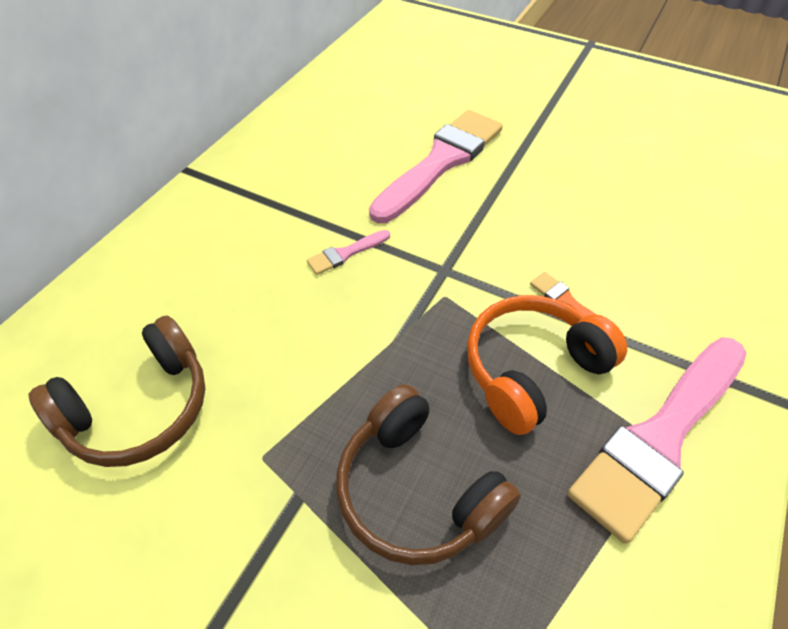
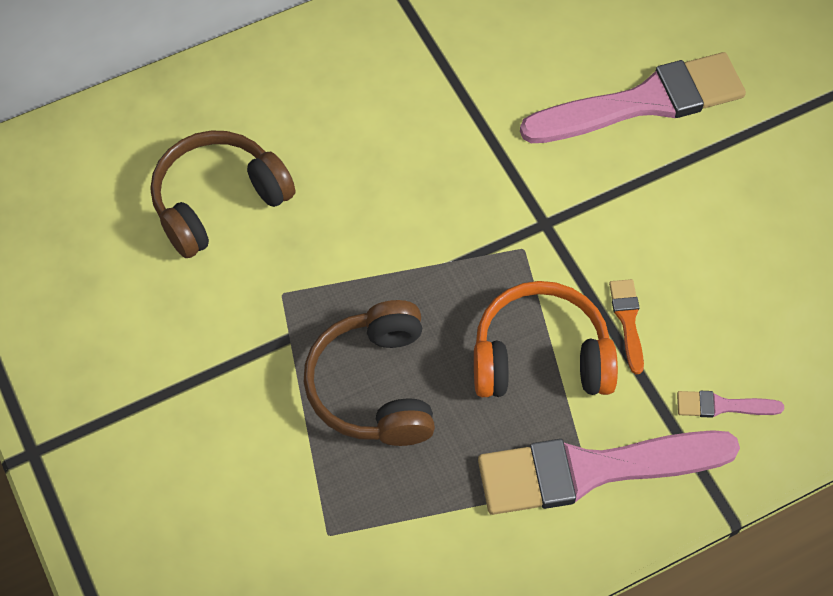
camera: 35 degrees right, 10 degrees up
brown headphones [28,315,206,467] -> brown headphones turned 150 degrees clockwise [151,130,295,258]
pink brush [307,230,390,275] -> pink brush moved to [677,391,784,418]

